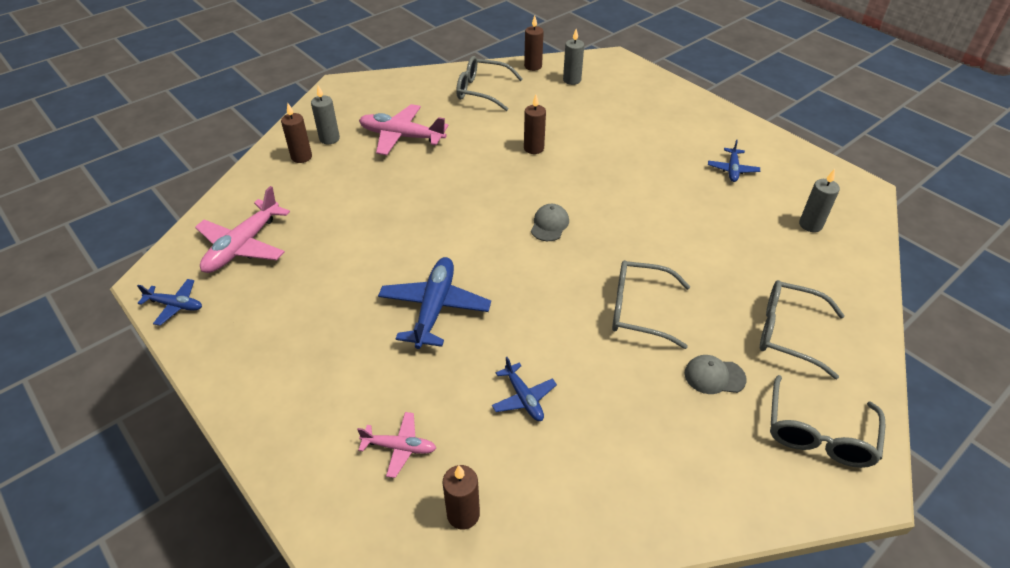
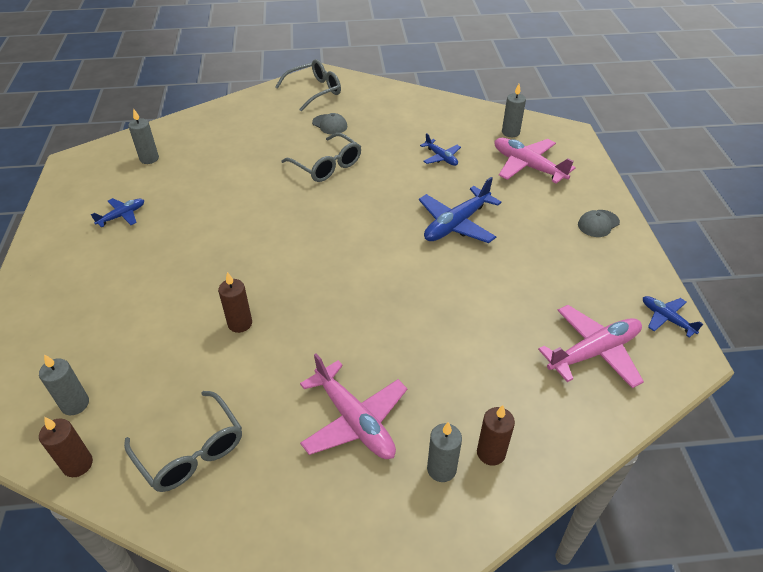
camera: 145 degrees left, 0 degrees up
pink plane [357,412,436,478] -> pink plane [495,138,576,184], size x1.81
brown candle [442,465,480,530] -> grey candle [502,84,526,137]
blue plane [492,357,557,421] -> blue plane turned 135 degrees clockwise [420,133,461,166]
grey cap [531,204,569,241] -> grey cap moved to [578,210,620,237]
grey glasses [760,280,845,379] -> none

